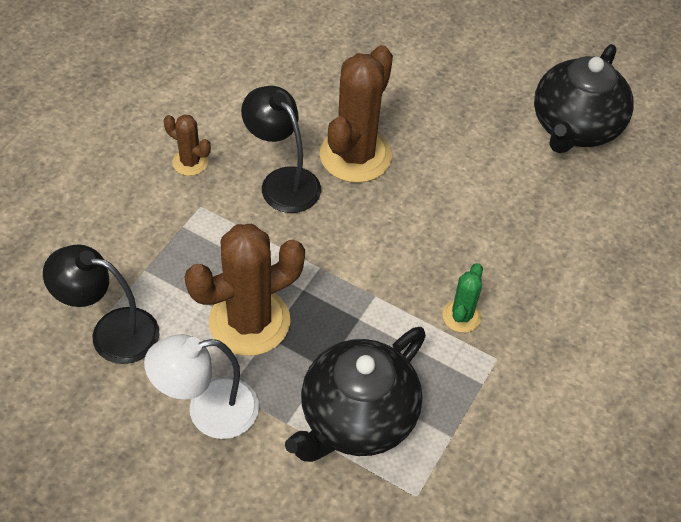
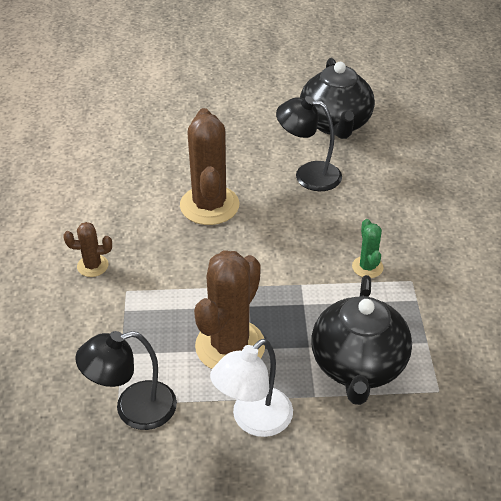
camera: 30 degrees left, 10 degrees down
black lamp [241,86,321,213] -> black lamp moved to [276,96,342,191]

